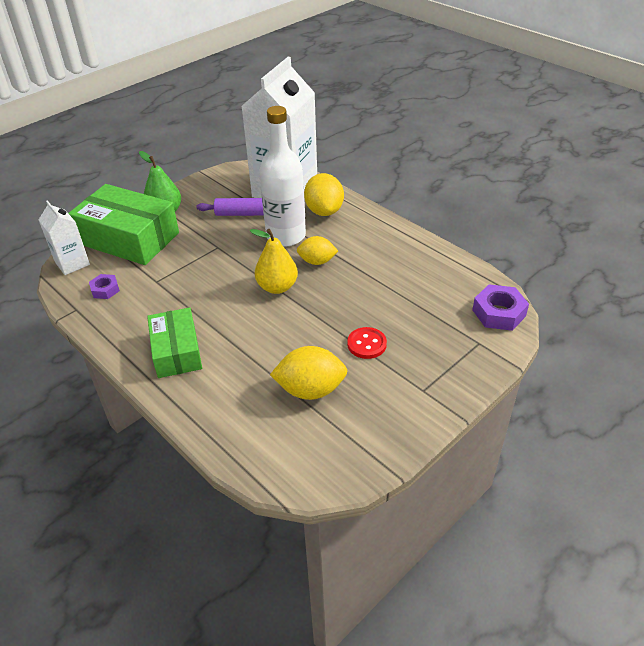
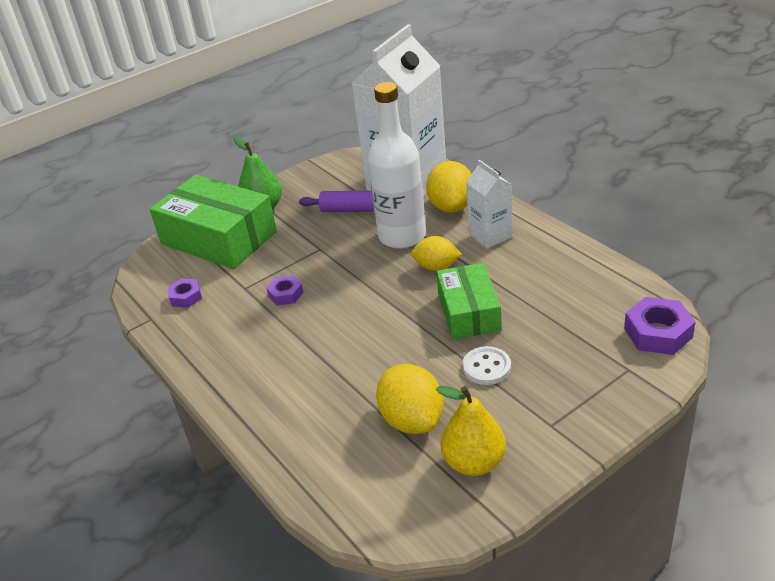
camera: 10 degrees right, 5 degrees down
white carton [39,200,90,275] -> white carton moved to [466,160,513,249]
green box [147,307,202,378] -> green box moved to [436,263,502,339]
yellow pear [250,229,298,294] -> yellow pear moved to [436,386,506,476]
yellow lemon [270,346,348,400] -> yellow lemon turned 60 degrees clockwise [376,364,444,434]
red button [347,327,387,359] -> white button [462,346,511,385]
none -> purple nut [266,275,304,305]

